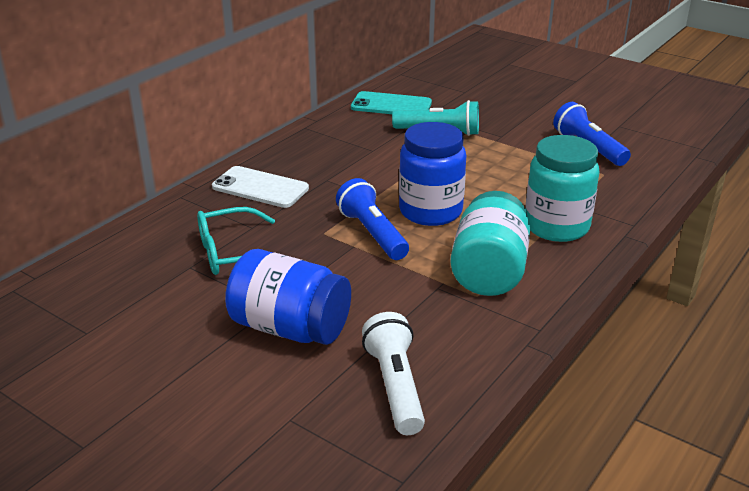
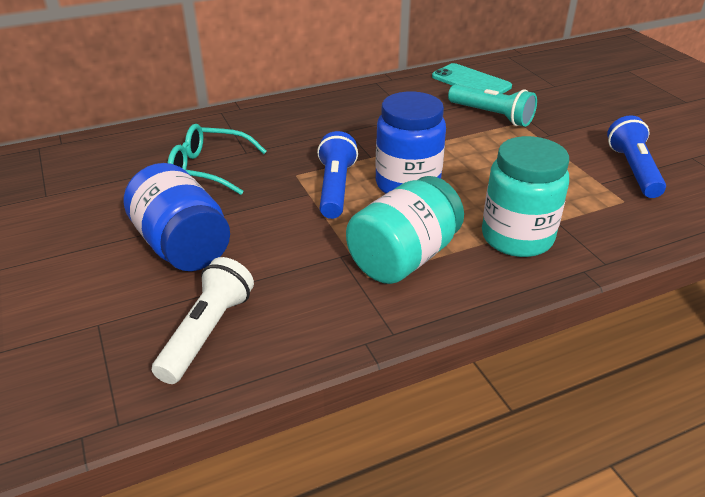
camera: 30 degrees right, 5 degrees up
white phone [212,166,309,208] -> none

